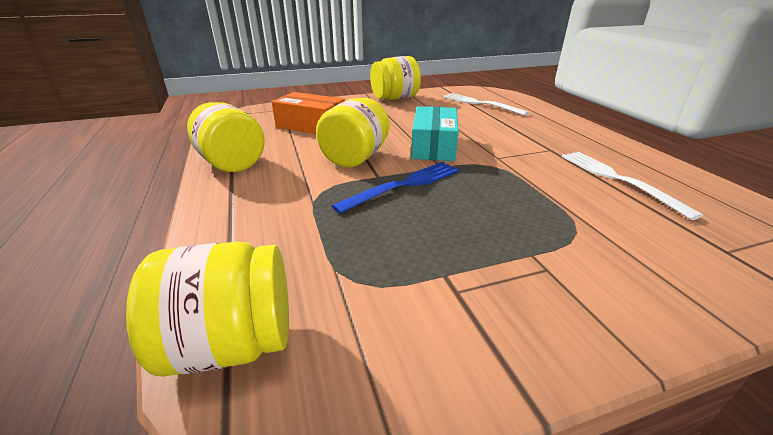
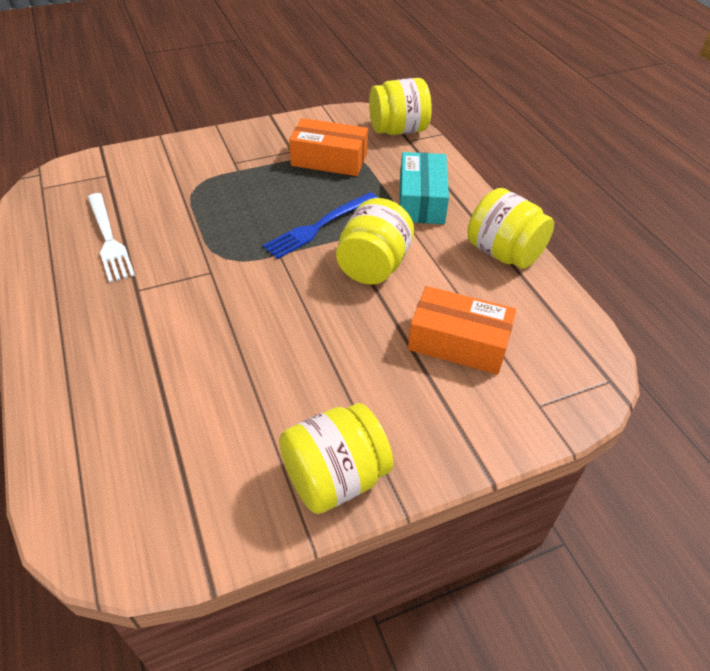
camera: 175 degrees right, 15 degrees up
turquoise box [411,106,459,161] -> turquoise box moved to [399,152,449,224]
white fork [443,93,530,116] -> none
none -> orange box [289,118,368,176]

